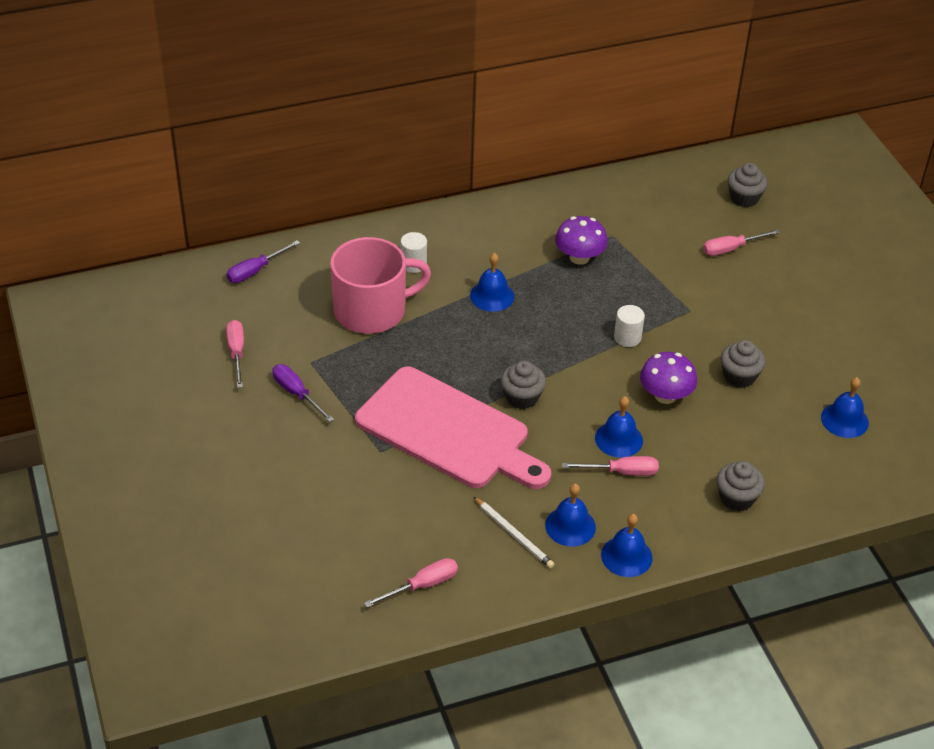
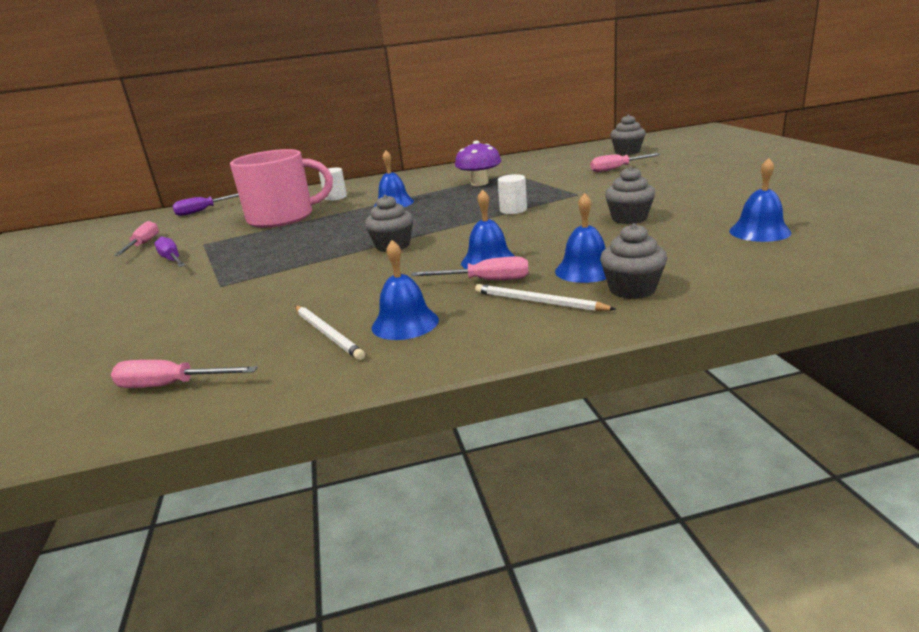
camera: 10 degrees right, 20 degrees down
pink cutting board [355,367,551,489] -> none
pink screwdriver [364,558,458,608] -> pink screwdriver turned 150 degrees counterclockwise [111,360,258,388]
blue bell [601,514,652,577] -> blue bell moved to [555,193,606,283]
purple mushroom [640,352,697,404] -> none
none -> white pencil [475,284,616,311]

